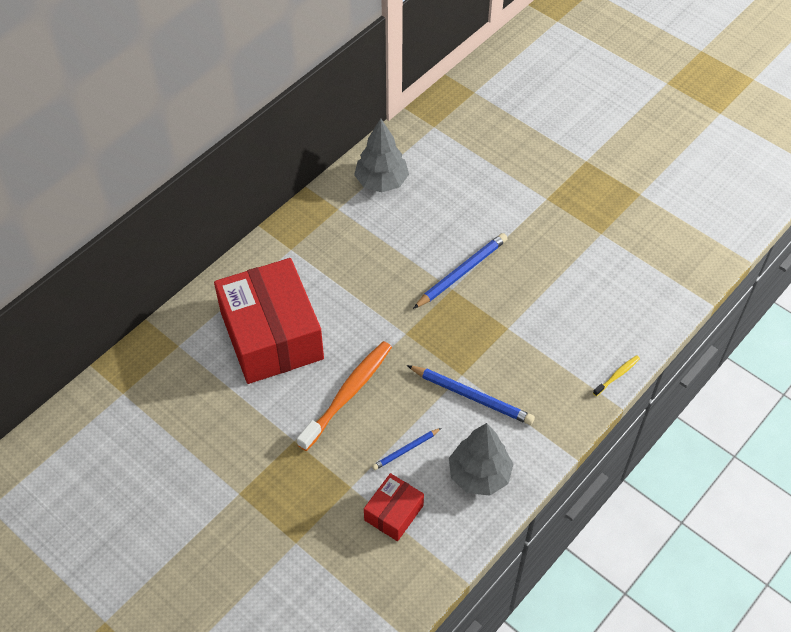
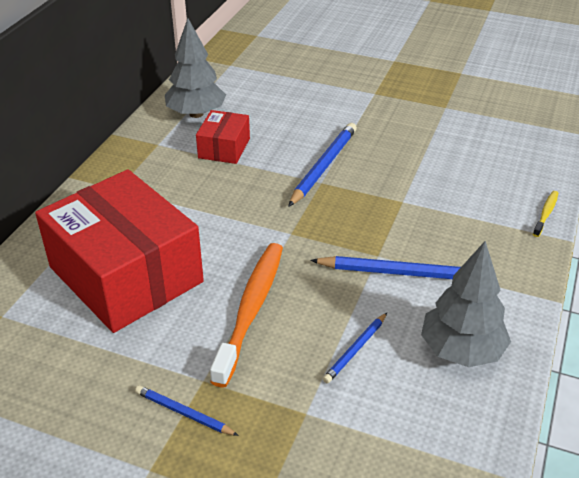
camera: 20 degrees left, 15 degrees down
red box [364,473,424,541] -> red box moved to [196,110,250,164]
none -> blue pencil [135,385,239,436]

